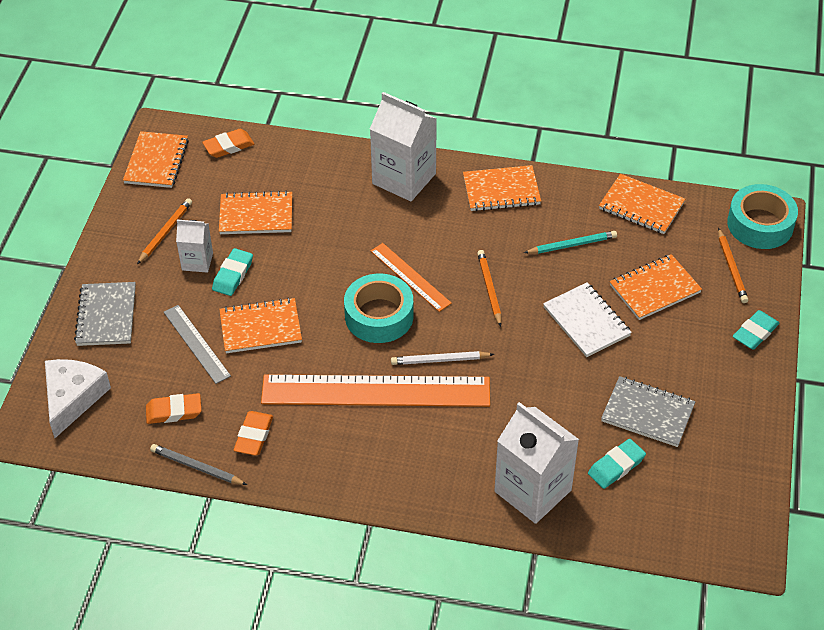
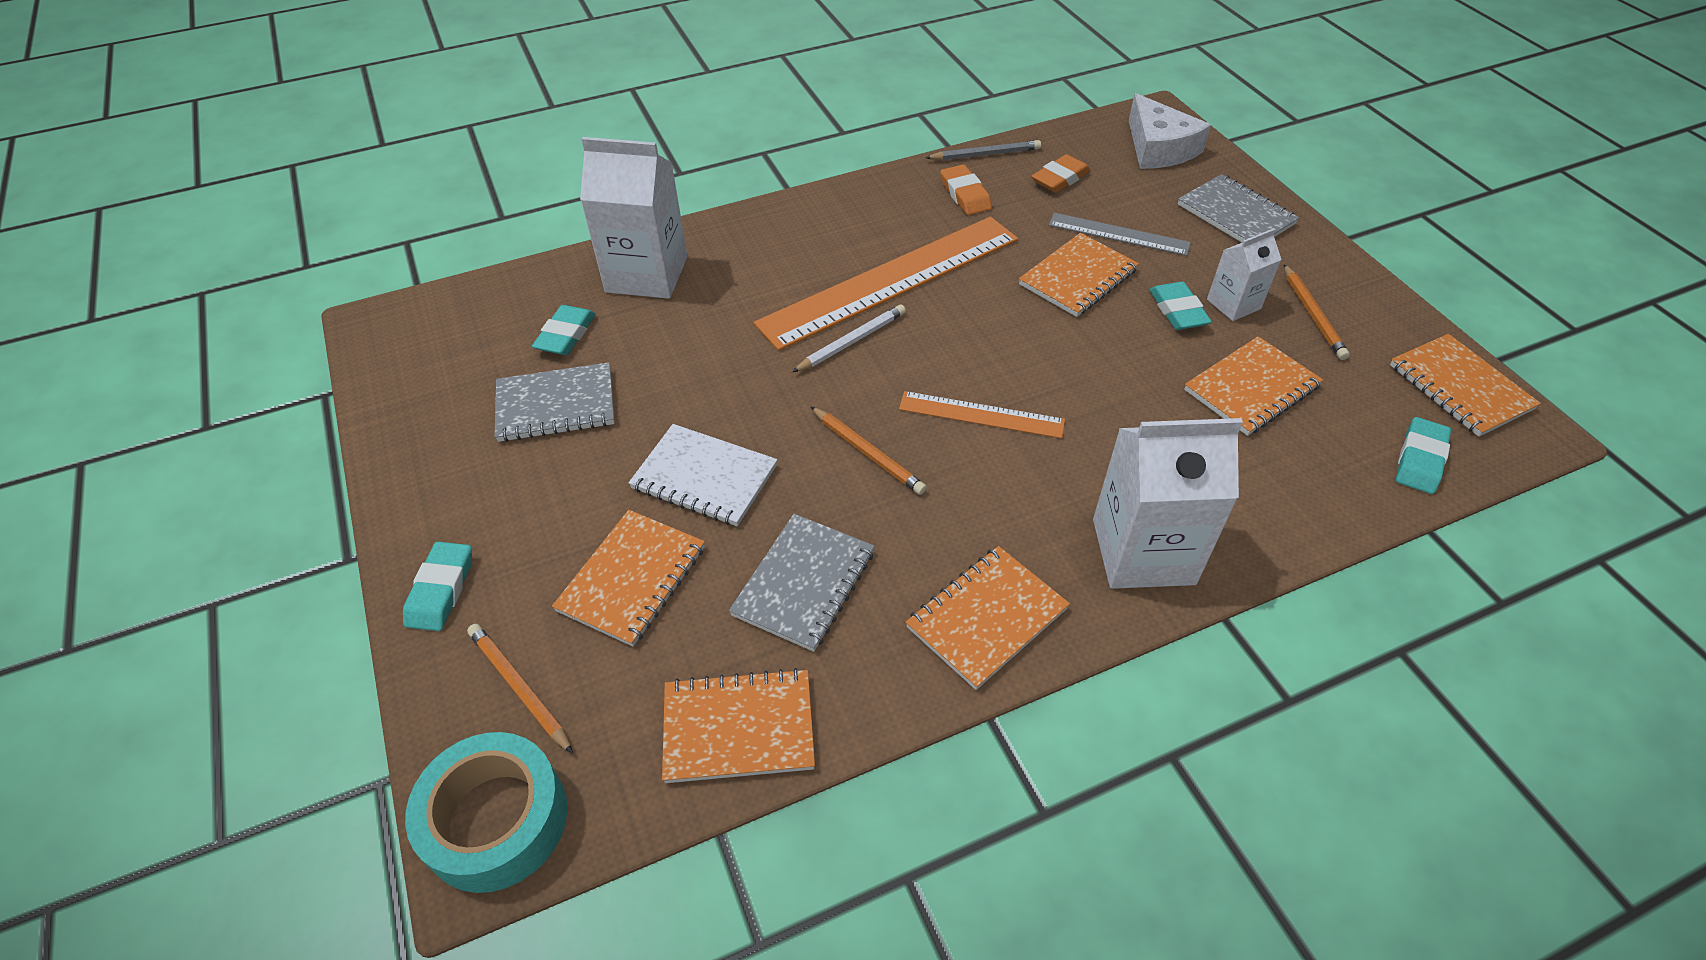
camera: 145 degrees right, 0 degrees up
orange eraser [202,129,254,158] -> turquoise eraser [1396,417,1451,494]
turquoise tape [344,274,414,343] -> none
turquoise pencil [524,231,617,254] -> grey notebook [729,514,875,652]

